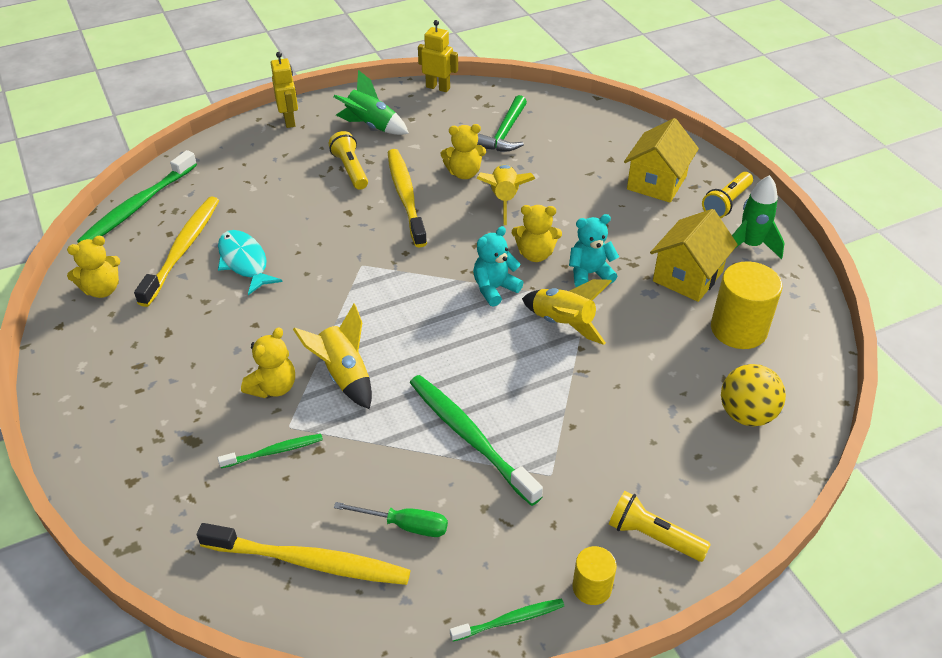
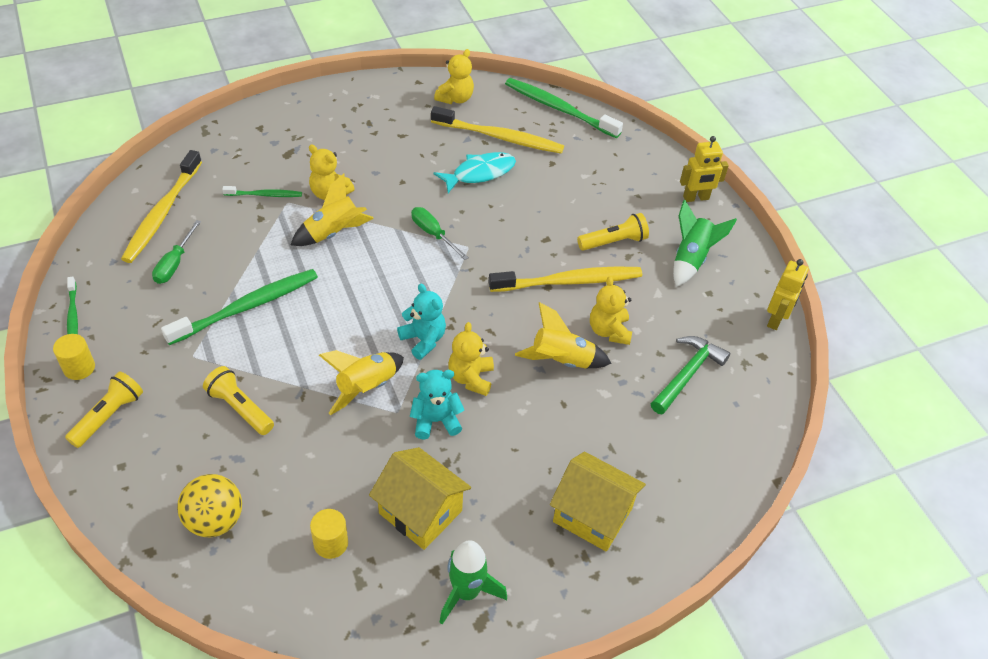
camera: 90 degrees right, 5 degrees up
yellow teddy bear [67,236,120,298] -> yellow teddy bear turned 120 degrees counterclockwise [434,49,474,104]
green toothbrush [218,434,323,468] -> green toothbrush turned 75 degrees counterclockwise [222,186,302,197]
green hammer [477,95,527,151] -> green hammer turned 105 degrees clockwise [651,336,730,414]
turquoise teddy bear [569,214,619,287] -> turquoise teddy bear turned 90 degrees counterclockwise [410,370,464,440]
yellow flashlight [702,172,753,218] -> yellow flashlight moved to [203,366,274,435]
yellow cylinder [711,261,783,349] -> yellow cylinder [310,509,348,559], size x0.56
none -> green screwdriver [411,207,469,260]

